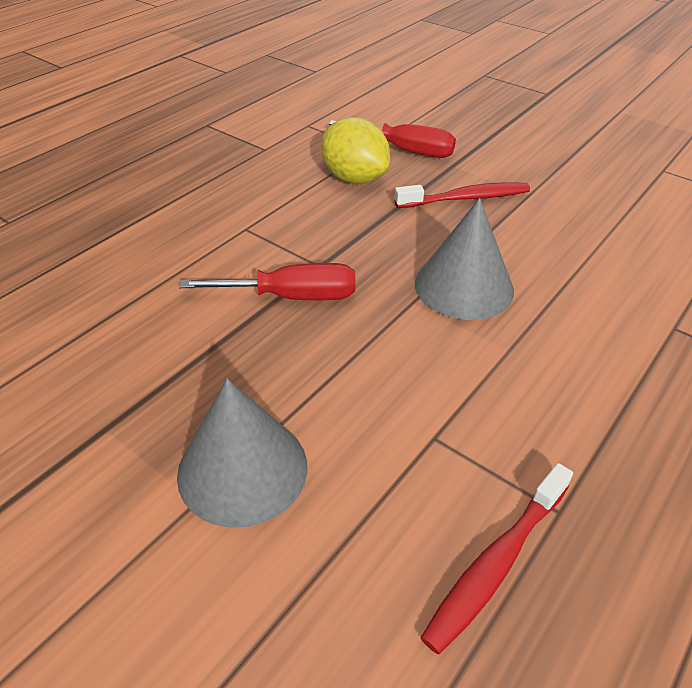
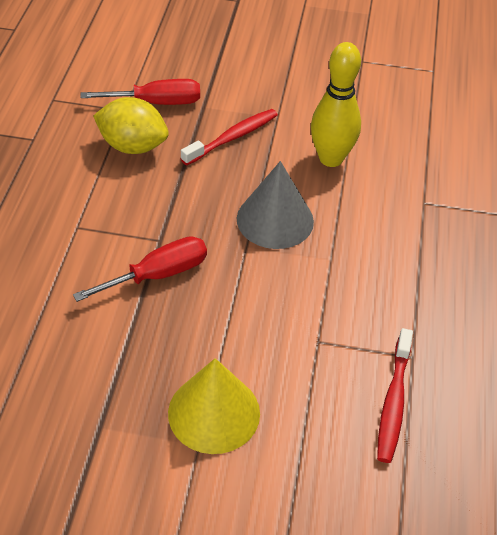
camera: 30 degrees left, 5 degrees up
grey cone [177,379,307,528] -> yellow cone [168,358,260,454]
none -> yellow bowling pin [311,42,361,167]

